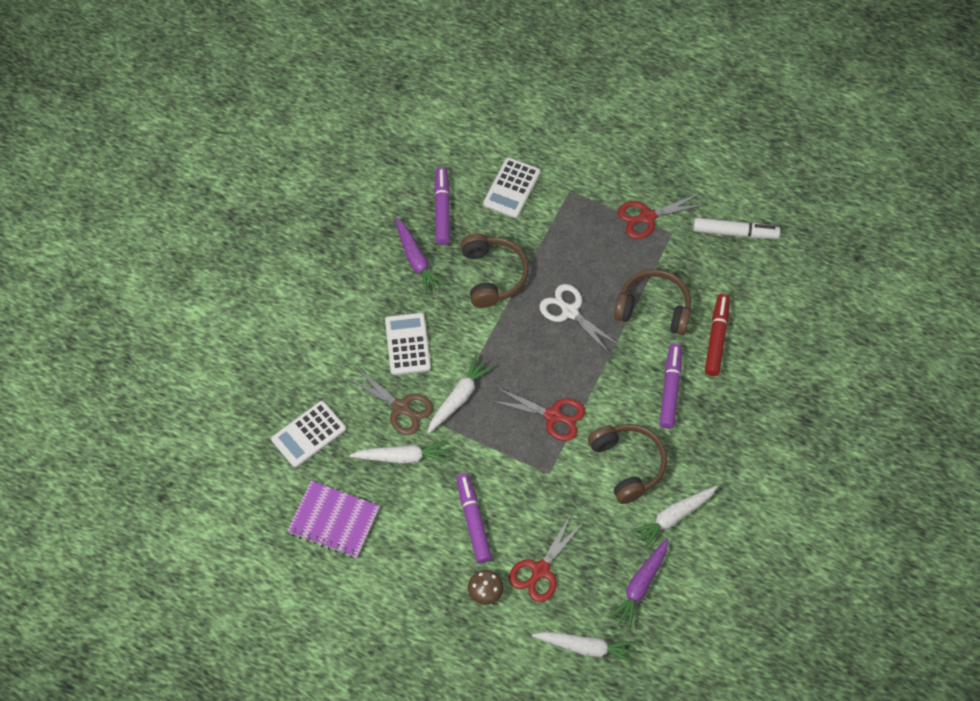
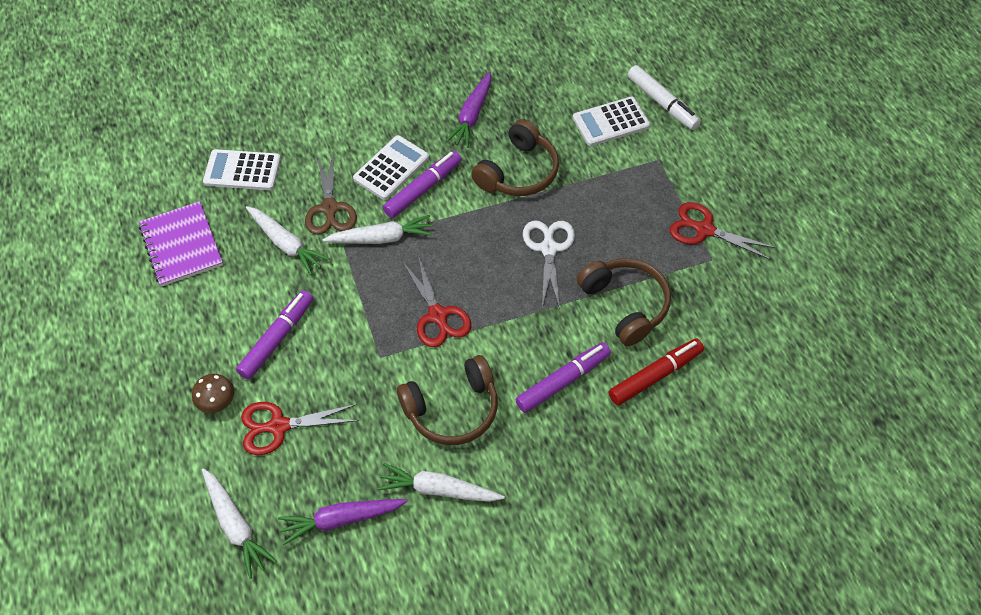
camera: 45 degrees right, 5 degrees down
purple marker [434,167,450,245] -> purple marker moved to [383,151,462,218]
brown headphones [588,424,667,504] -> brown headphones turned 45 degrees clockwise [397,355,498,445]
white marker [693,217,780,239] -> white marker moved to [628,65,701,130]

